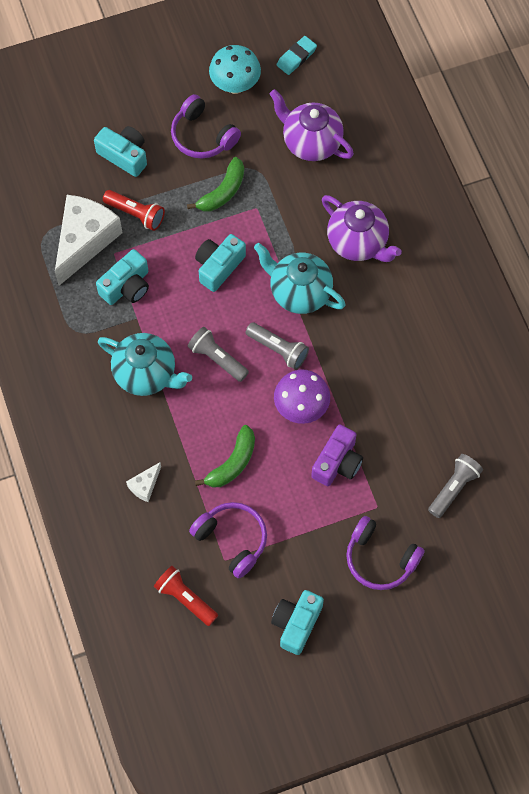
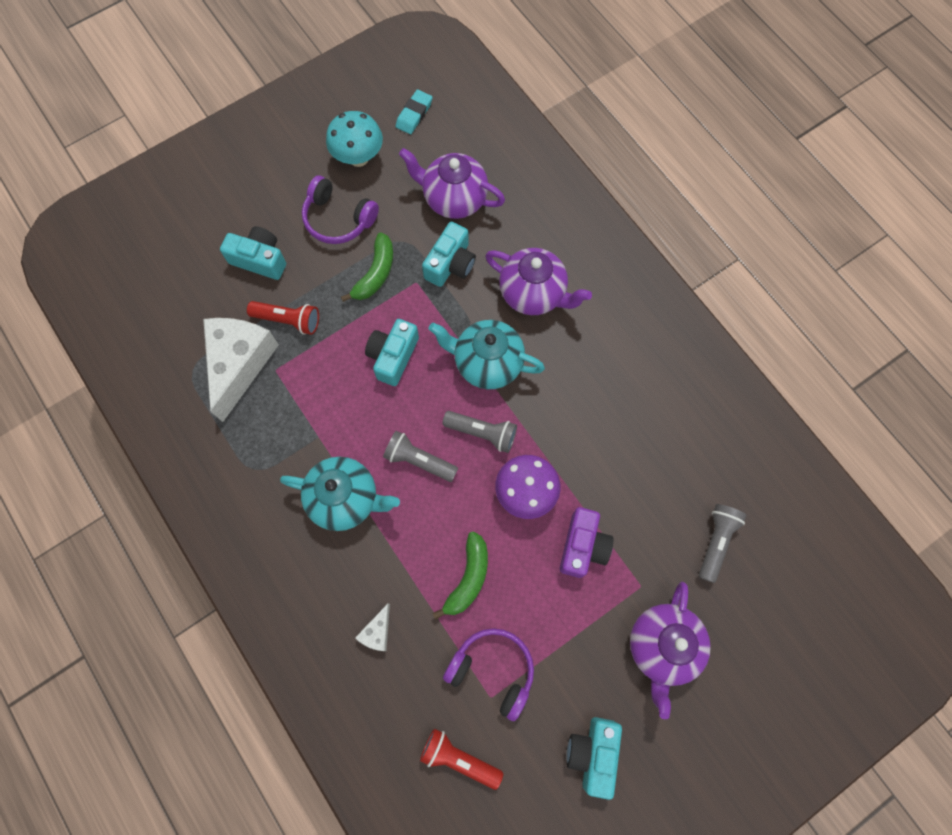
camera: 15 degrees left, 5 degrees up
turquoise camera [96,249,149,305] -> turquoise camera moved to [422,222,476,287]
purple headphones [346,516,425,590] -> purple teapot [630,582,711,719]

